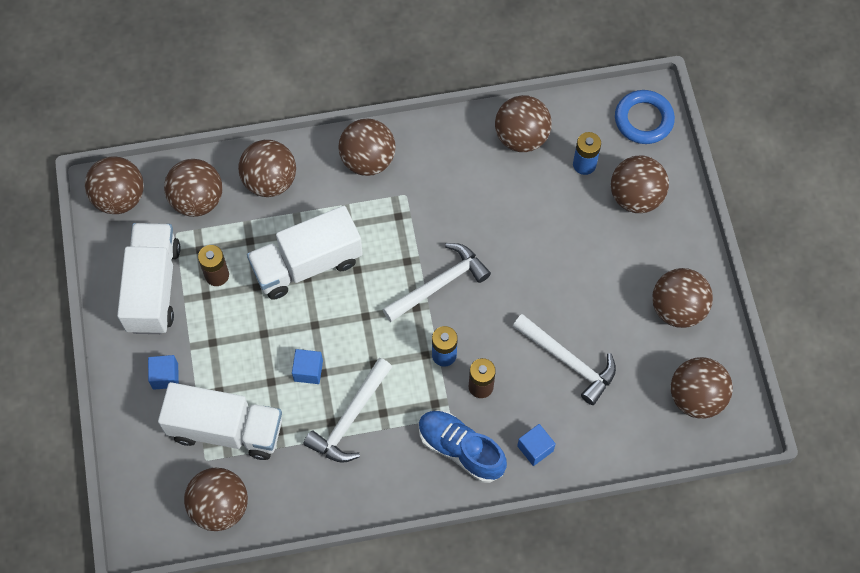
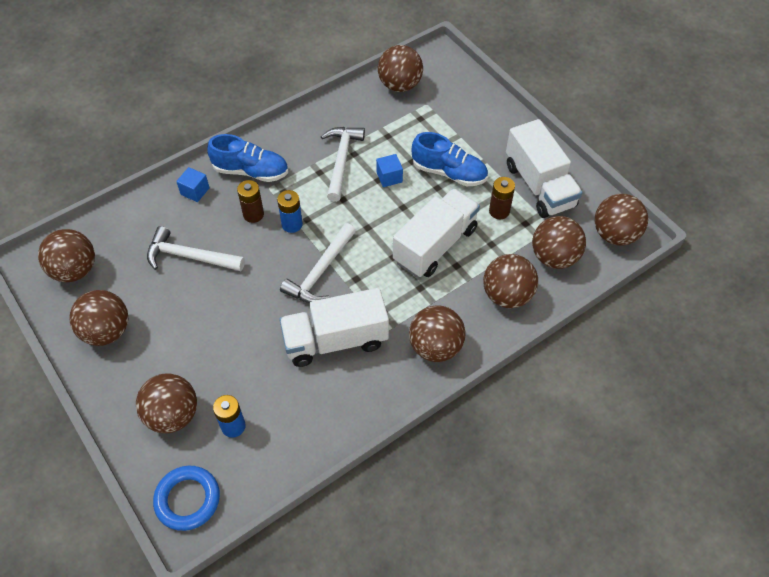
camera: 155 degrees right, 10 degrees down
blue cube [148,355,179,390] -> none
white truck [158,382,282,460] -> white truck moved to [279,288,389,367]
brown ball [495,95,552,152] -> none
none -> blue shoe [412,132,488,186]

